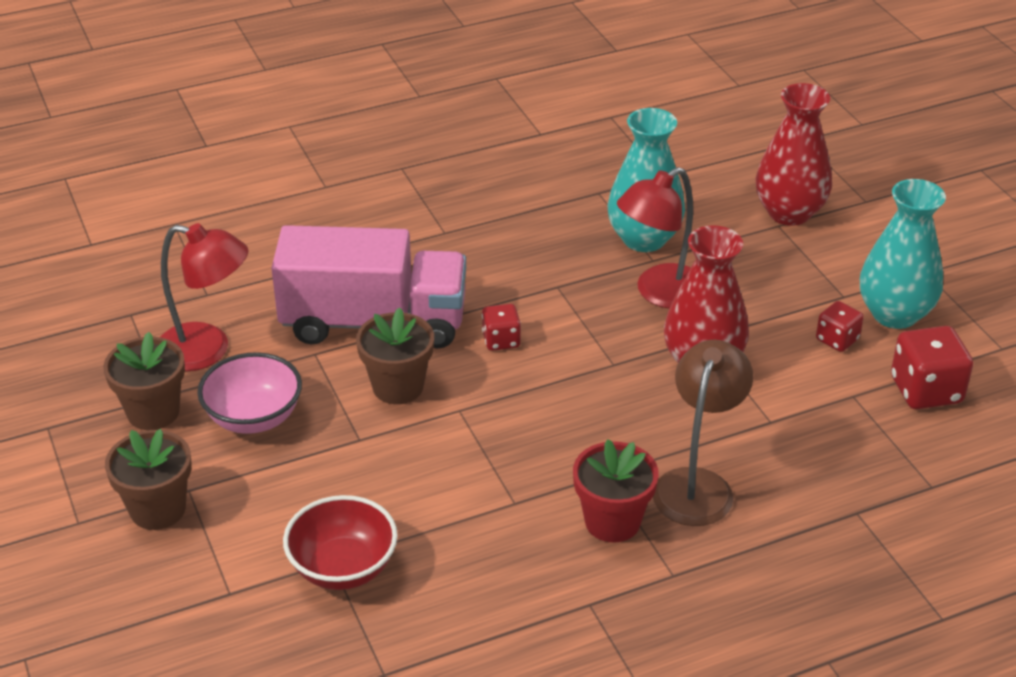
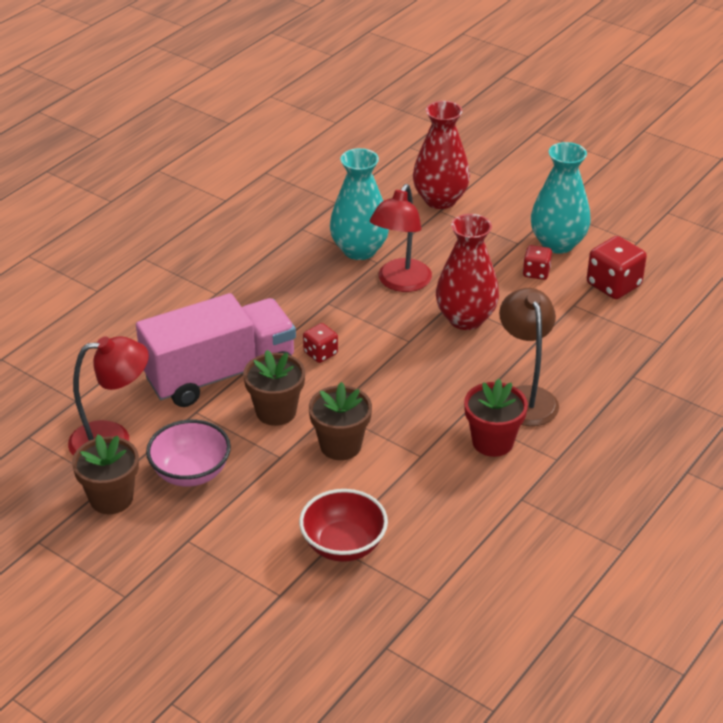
camera: 30 degrees left, 0 degrees up
brown flower pot [105,429,192,530] -> brown flower pot moved to [309,382,372,460]

